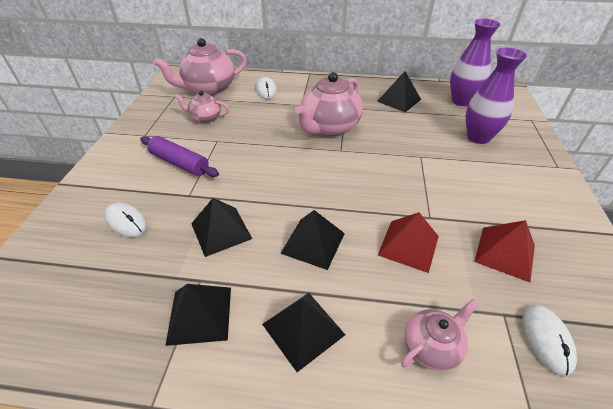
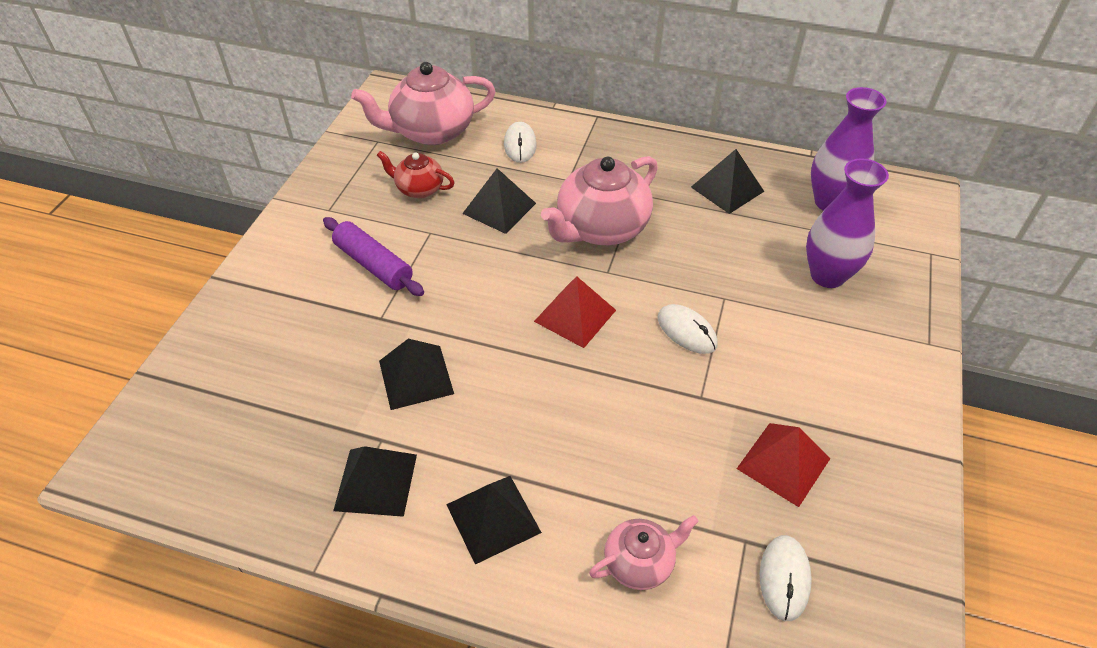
camera: 10 degrees right, 5 degrees up
white mouse [104,203,147,237] -> white mouse moved to [658,304,718,354]
pink teapot [174,91,229,123] -> red teapot [377,151,455,198]
black pyramid [280,210,345,270] -> black pyramid moved to [462,168,536,234]
red pyramid [378,212,439,273] -> red pyramid moved to [534,276,616,348]

